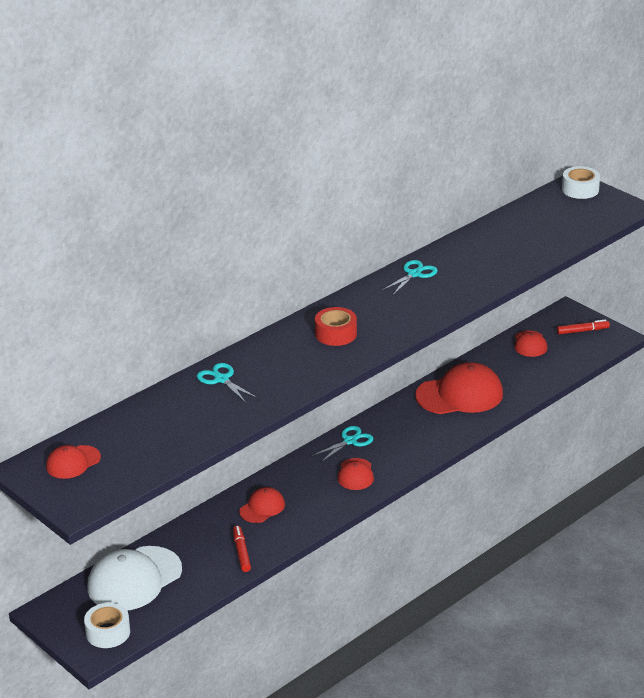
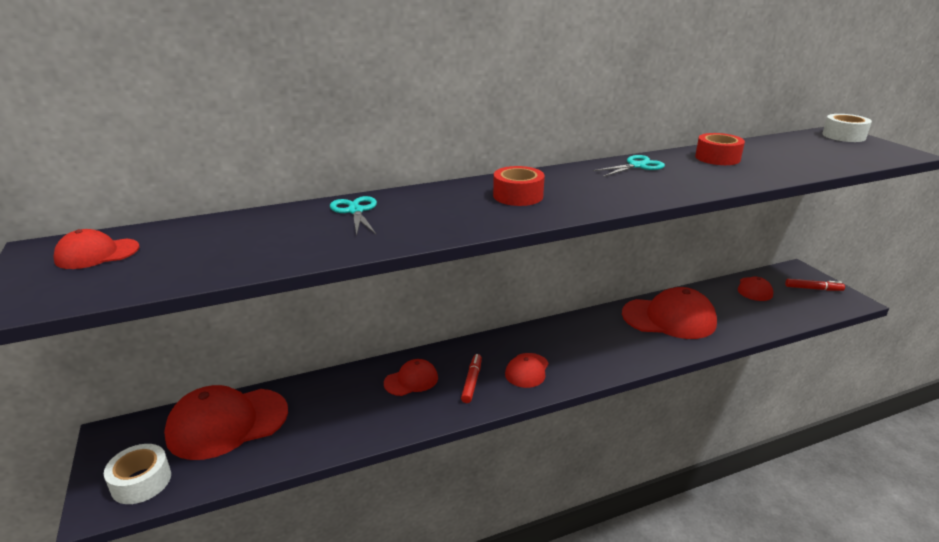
camera: 20 degrees right, 5 degrees down
white cap [88,546,182,610] -> red cap [164,385,288,460]
red marker [233,526,251,572] -> red marker moved to [461,354,482,403]
turquoise scissors [312,426,373,462] -> none
none -> red tape [695,133,745,165]

